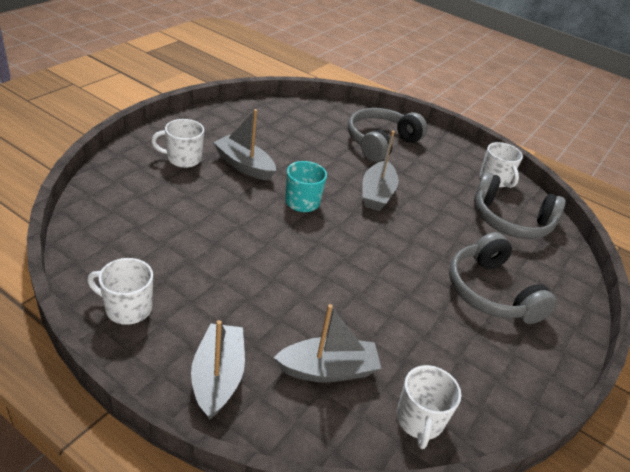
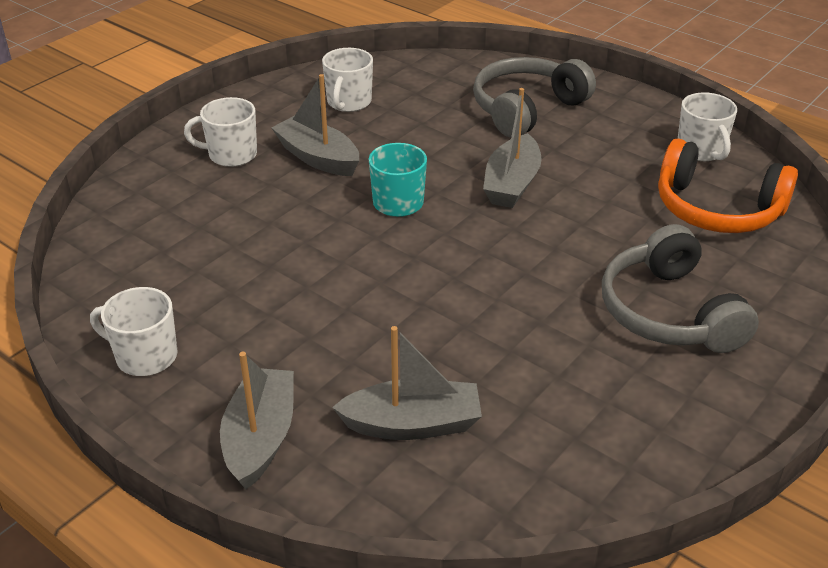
camera: 10 degrees right, 0 degrees up
white mug [396,365,461,449] -> white mug moved to [322,48,373,112]
grey headphones [474,172,566,239] -> orange headphones [658,138,798,233]

